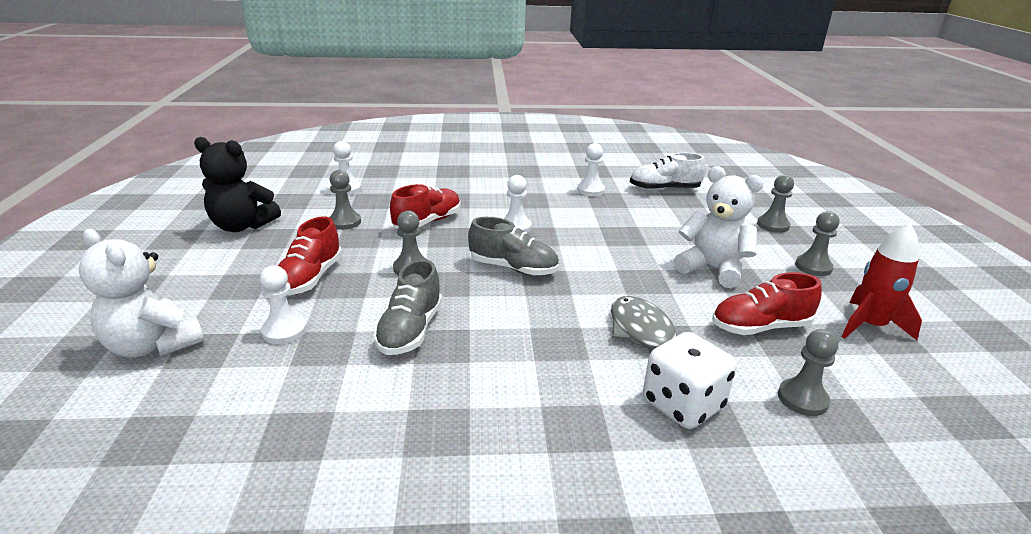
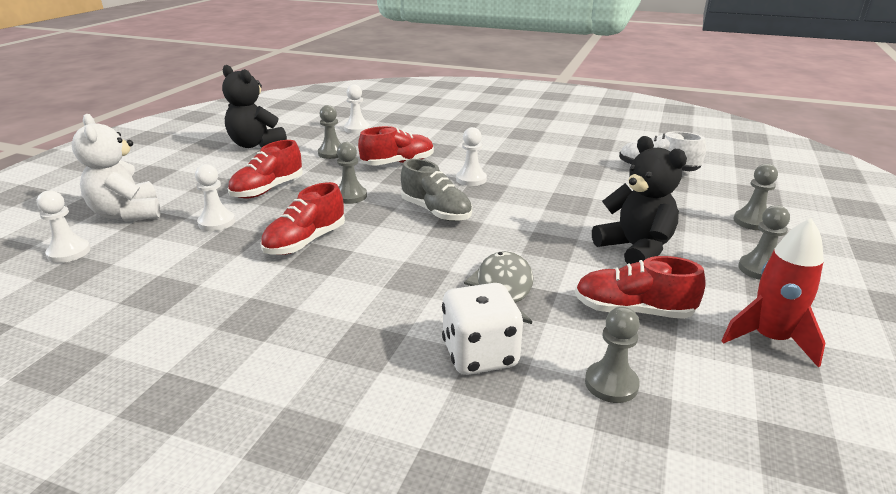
camera: 25 degrees right, 0 degrees up
grey shoe [374,259,442,355] -> red shoe [260,182,345,255]
white pawn [577,143,605,196] -> white pawn moved to [37,190,91,263]
white teddy bear [674,166,764,288] -> black teddy bear [592,136,687,264]

